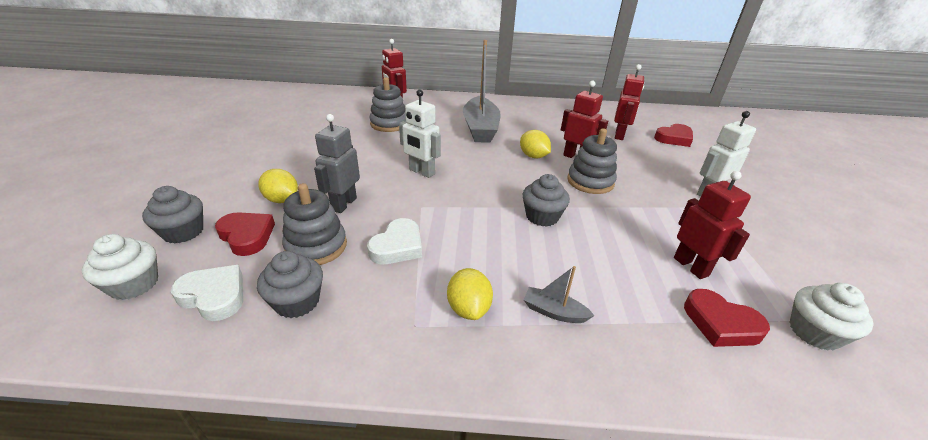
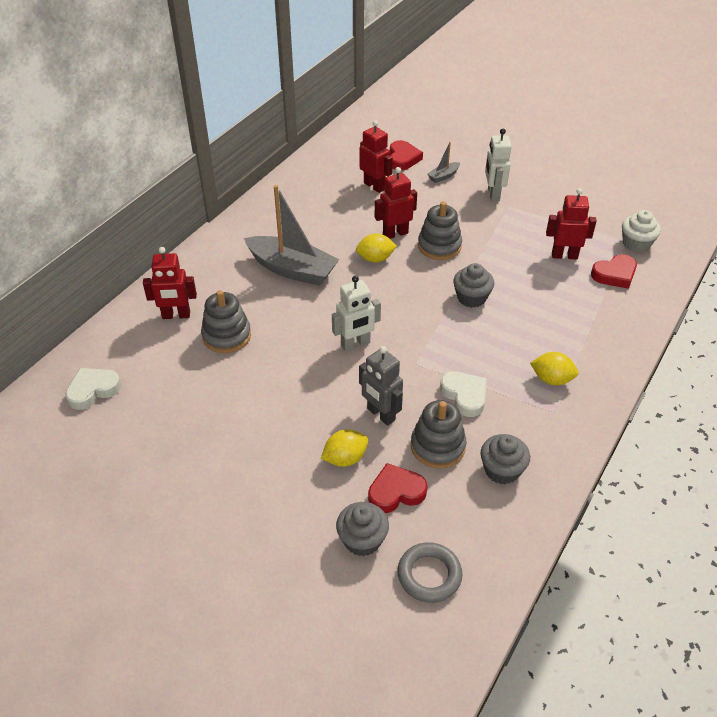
camera: 60 degrees left, 10 degrees up
white cupcake [81,234,158,300] -> grey ring [398,542,462,603]
white heart [171,265,243,321] -> white heart moved to [65,368,121,410]
grey boat [524,266,595,323] -> grey boat moved to [427,142,460,183]

